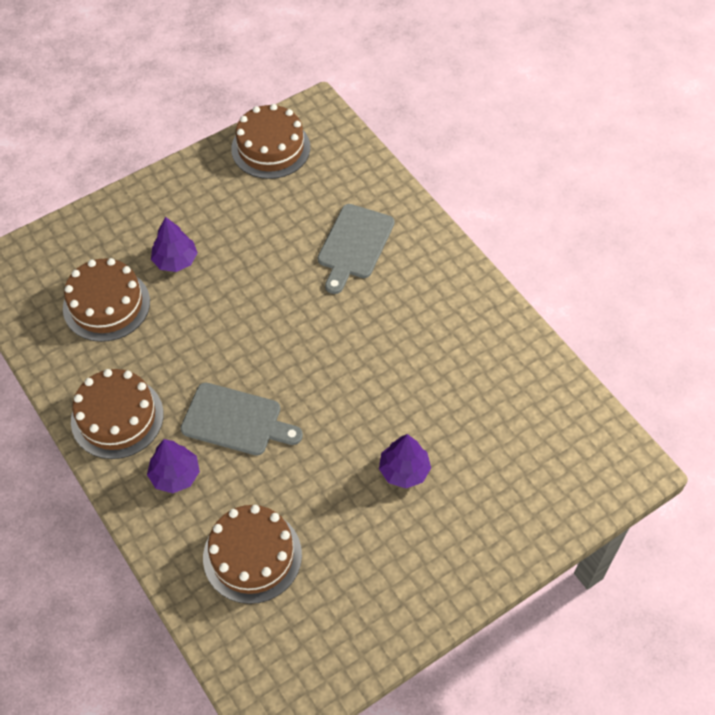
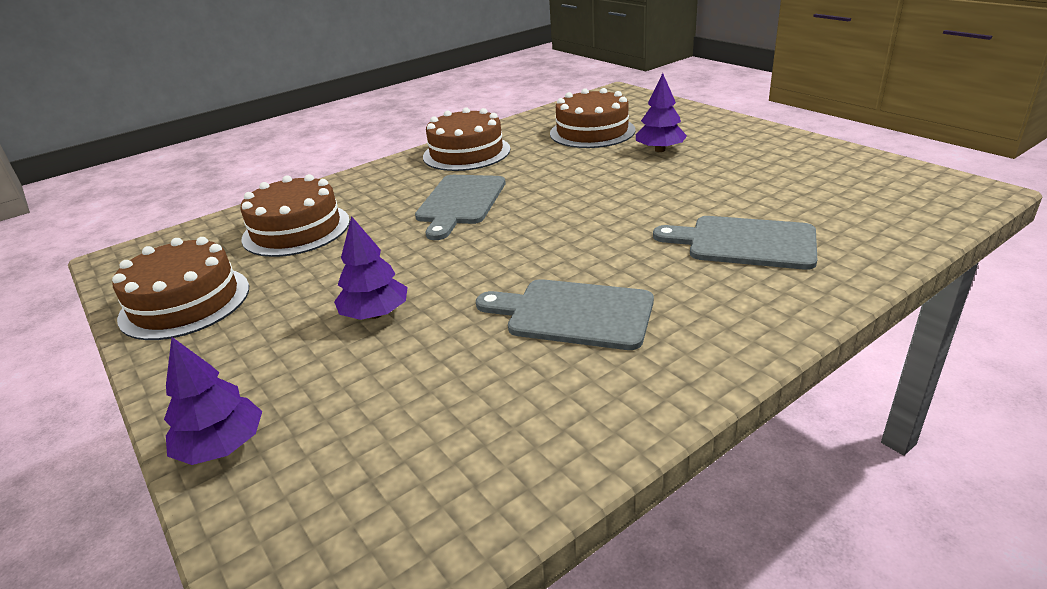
camera: 90 degrees right, 25 degrees down
purple tree [147,439,200,493] -> purple tree moved to [164,337,262,465]
brown cake [231,104,310,179] -> brown cake moved to [112,237,249,340]
none -> grey cutting board [476,279,654,350]

